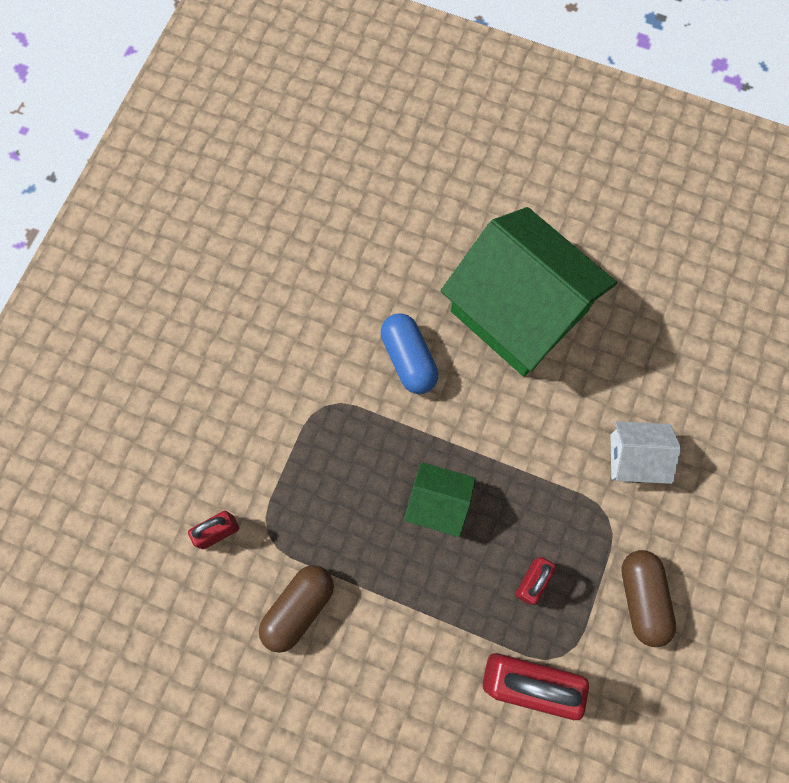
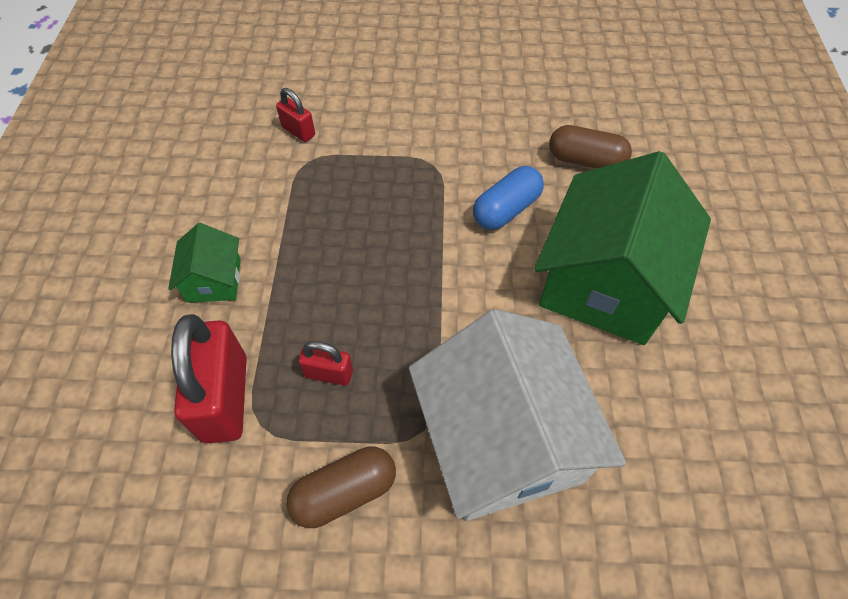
camera: 70 degrees right, 15 degrees down
brown capsule [259,565,334,653] -> brown capsule moved to [549,125,632,169]
green house [404,462,476,537] -> green house moved to [168,223,241,303]
white house [610,421,681,484] -> white house [409,309,626,521], size x2.18

